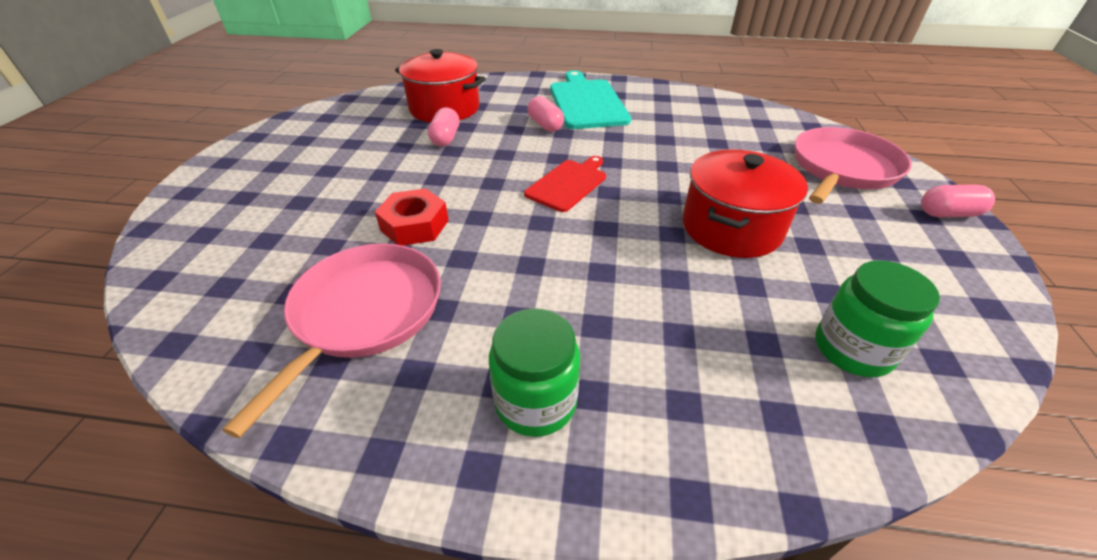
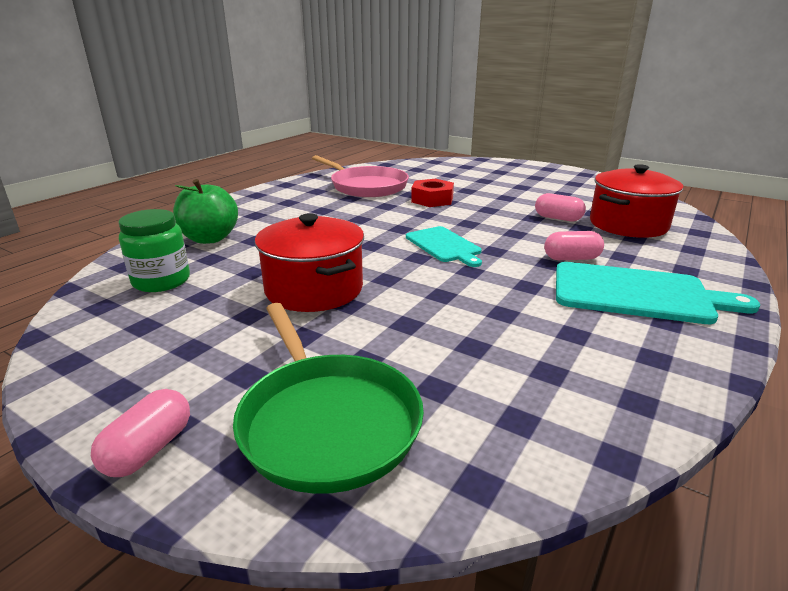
camera: 115 degrees right, 15 degrees down
green jar [489,308,580,437] -> none
red cutting board [524,156,606,212] -> turquoise cutting board [406,226,482,267]
pink pan [795,127,912,204] -> green pan [233,303,424,494]
none -> green apple [173,179,238,244]

